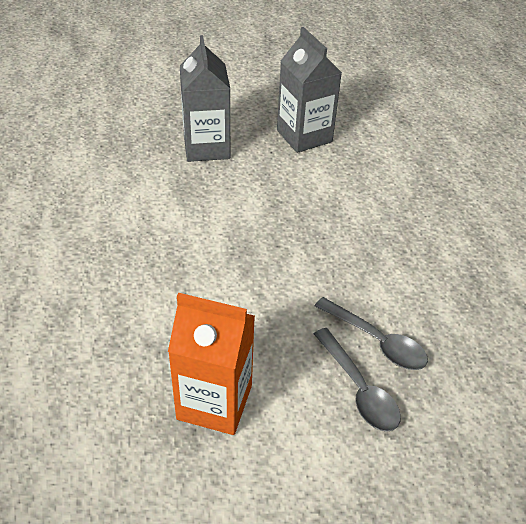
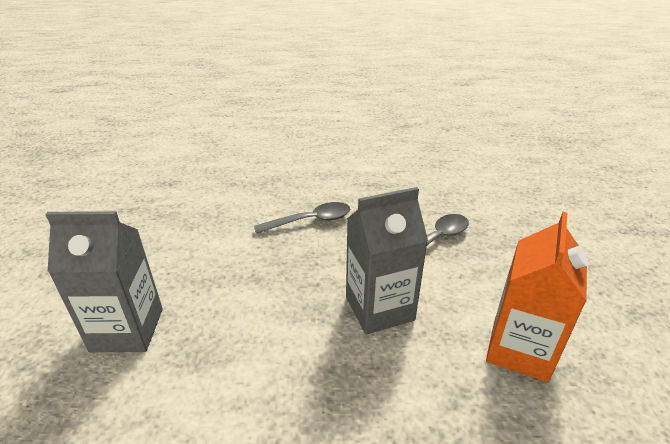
camera: 80 degrees left, 10 degrees down
grey carton [277,27,342,153] -> grey carton moved to [346,187,428,334]
grey spoon [314,328,401,432] -> grey spoon moved to [254,202,350,234]

